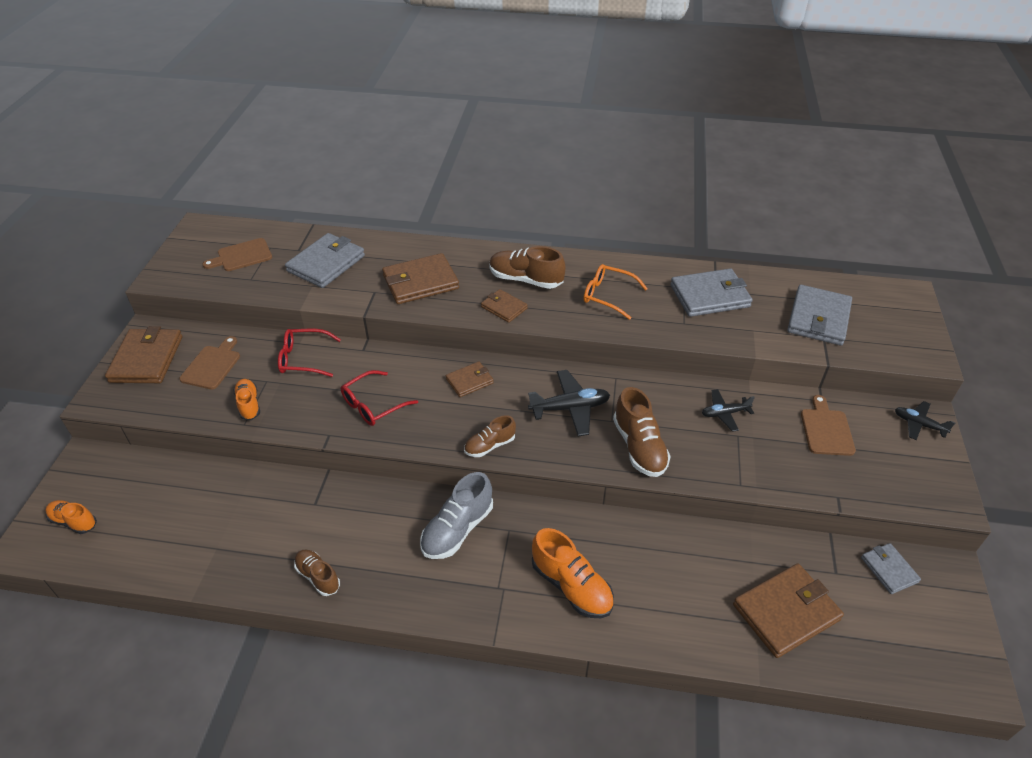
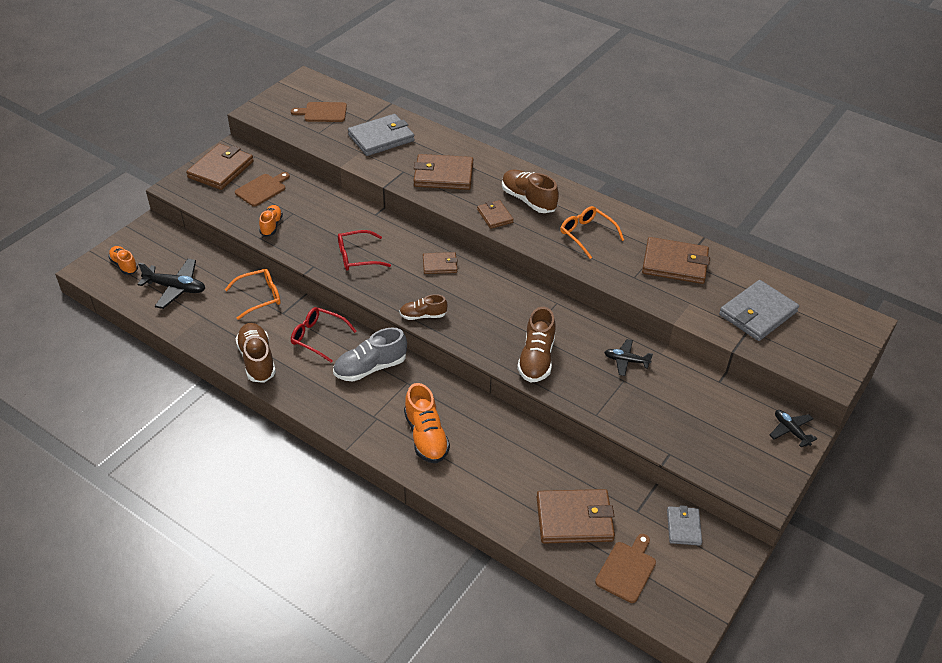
camera: 25 degrees right, 0 degrees up
red glasses [278,329,341,377] -> red glasses moved to [291,307,357,363]
brown shoe [294,550,340,596] -> brown shoe [235,323,276,383], size x1.62
black plane [528,370,610,436] -> black plane moved to [138,259,205,309]
grey wallet [670,268,753,317] -> brown wallet [642,237,710,284]
brown cutting board [801,395,856,456] -> brown cutting board moved to [595,534,656,603]
none -> orange glasses [225,268,281,320]

